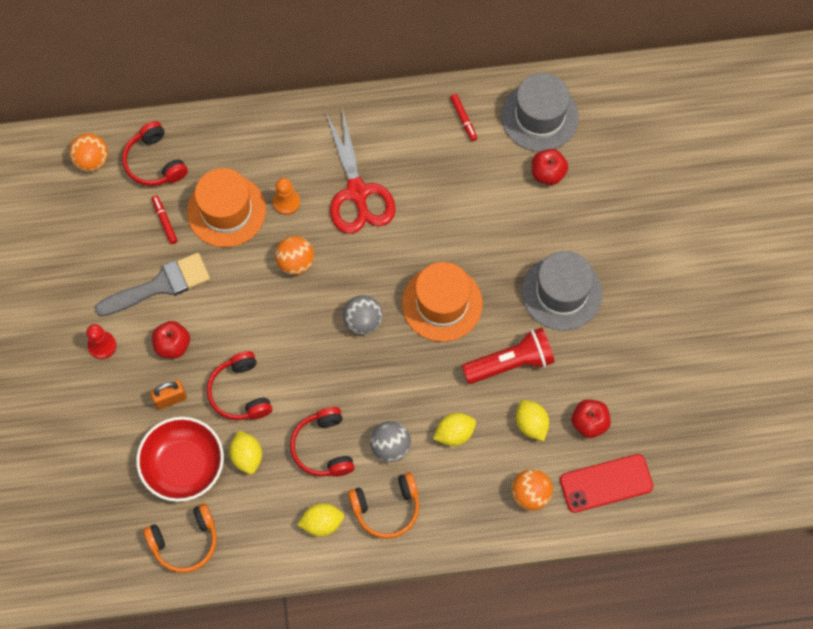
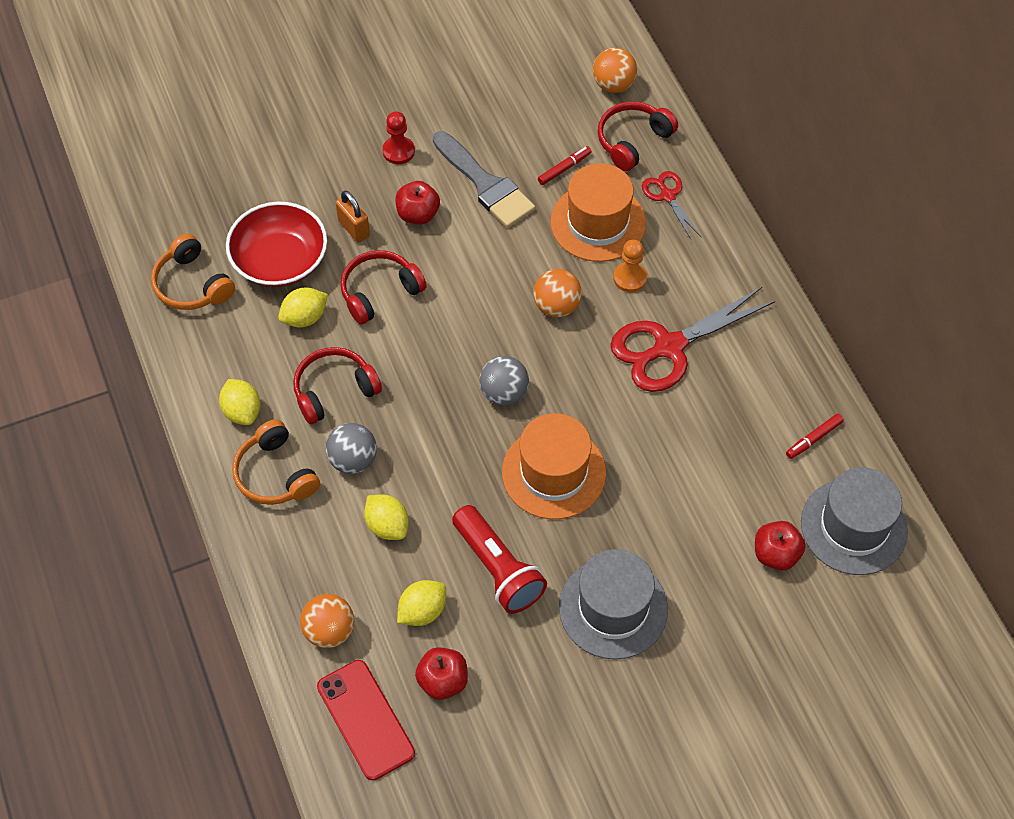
camera: 75 degrees right, 10 degrees down
none -> red scissors [642,171,701,241]

